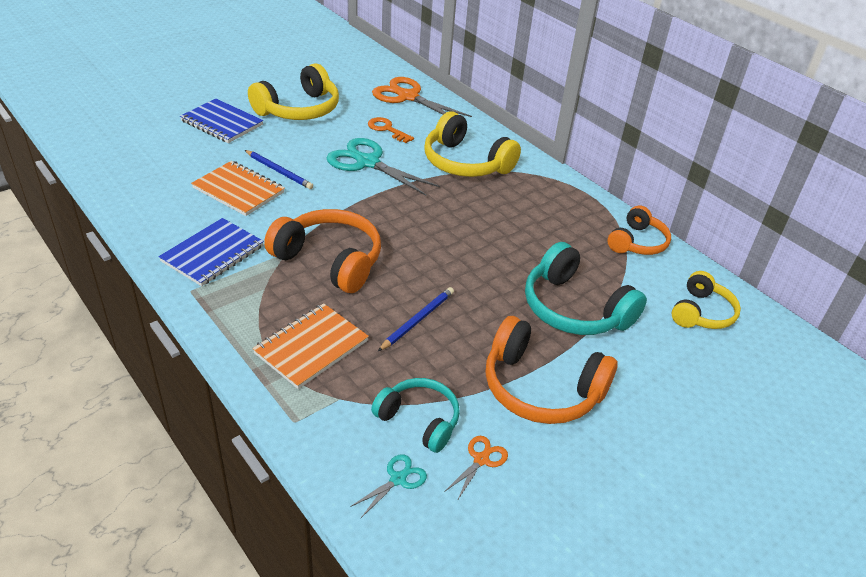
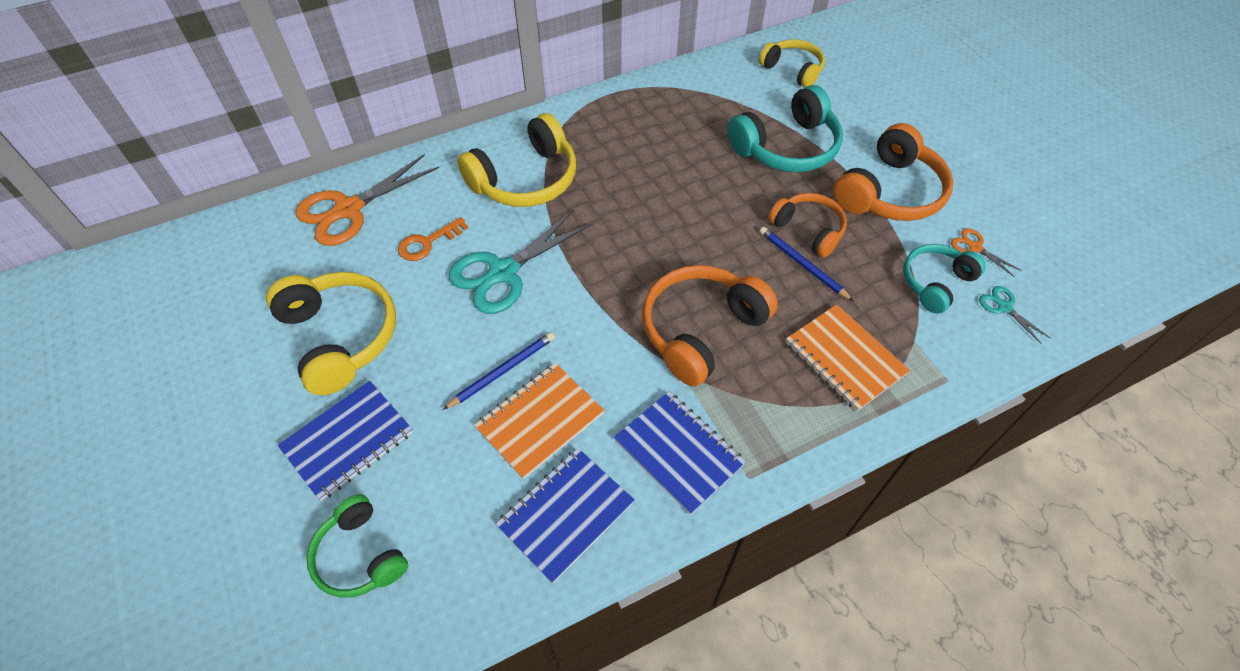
camera: 75 degrees left, 15 degrees up
orange headphones [608,206,671,255] -> orange headphones moved to [768,193,847,257]
none -> green headphones [307,494,408,598]
none -> blue notebook [496,448,635,583]

